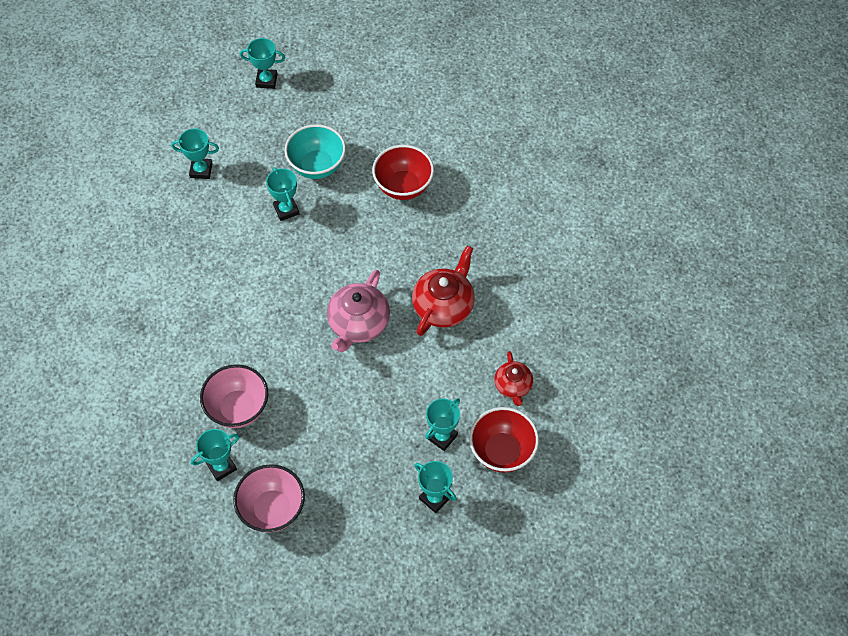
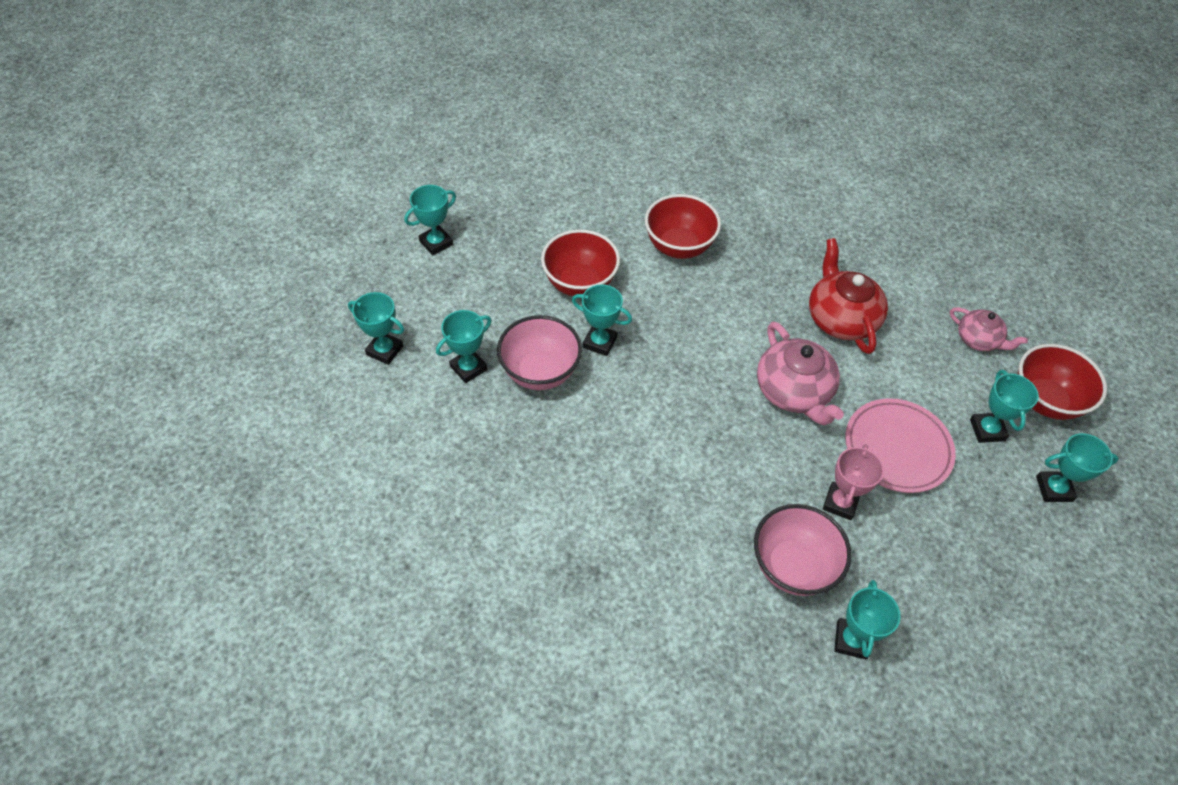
camera: 45 degrees left, 5 degrees down
pink bowl [233,464,305,533] -> pink bowl moved to [497,315,582,390]
turquoise bowl [284,124,346,179] -> red bowl [541,229,620,296]
red teapot [494,351,533,406] -> pink teapot [950,307,1028,351]
none -> turquoise trophy [348,292,404,365]
none -> pink trophy [823,444,884,520]
none -> pink plate [845,398,956,493]

